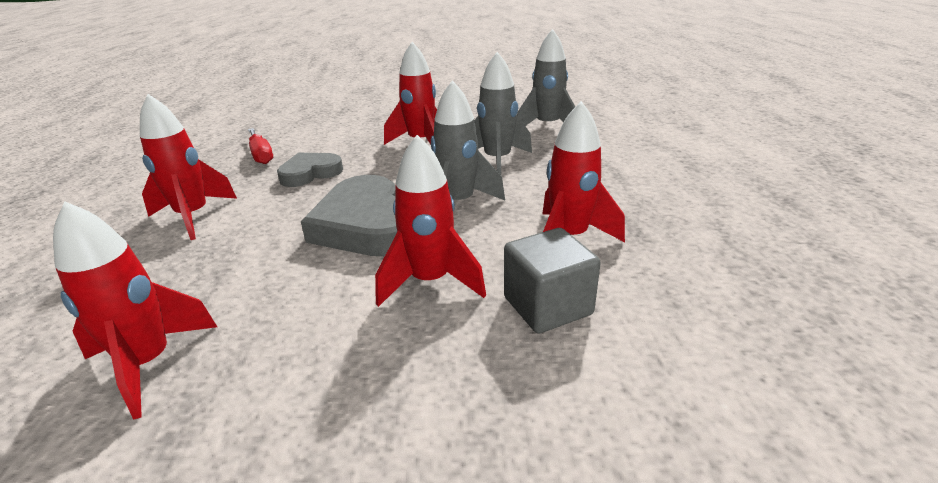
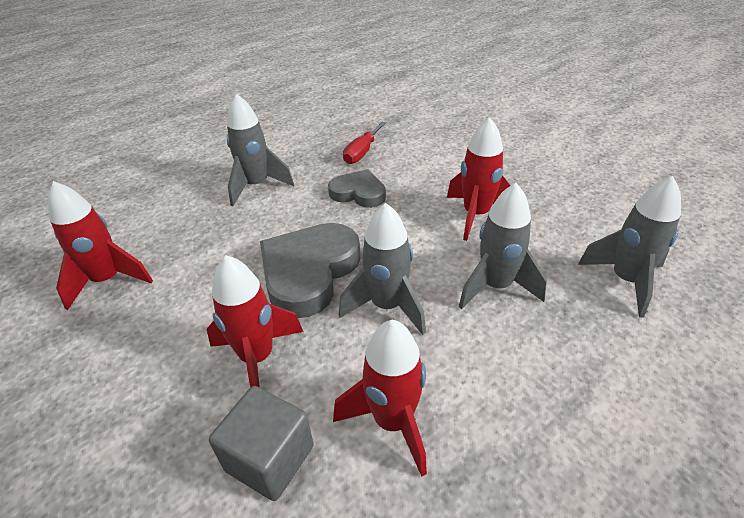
camera: 55 degrees right, 10 degrees up
red rocket [140,94,237,240] -> grey rocket [227,94,294,206]

